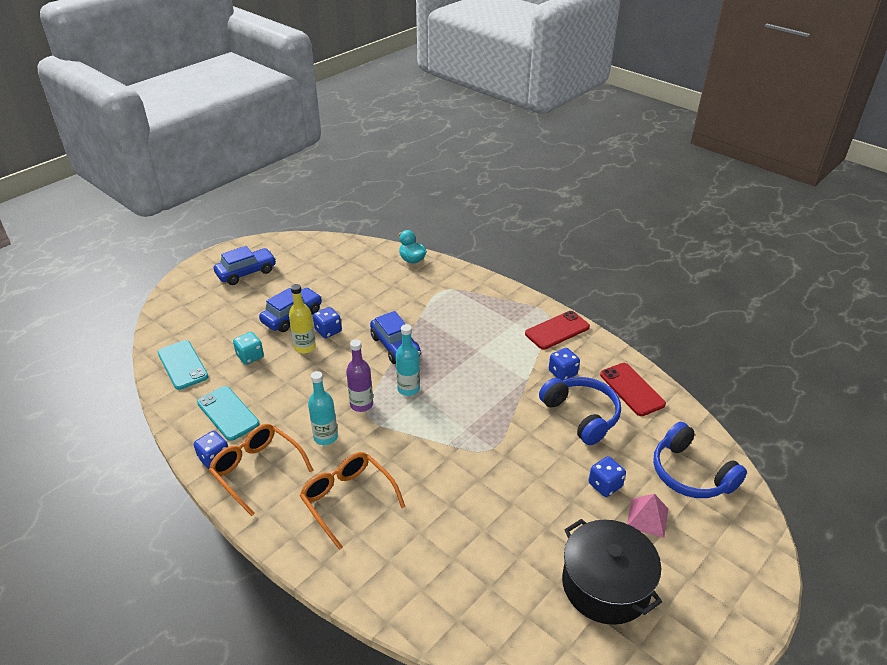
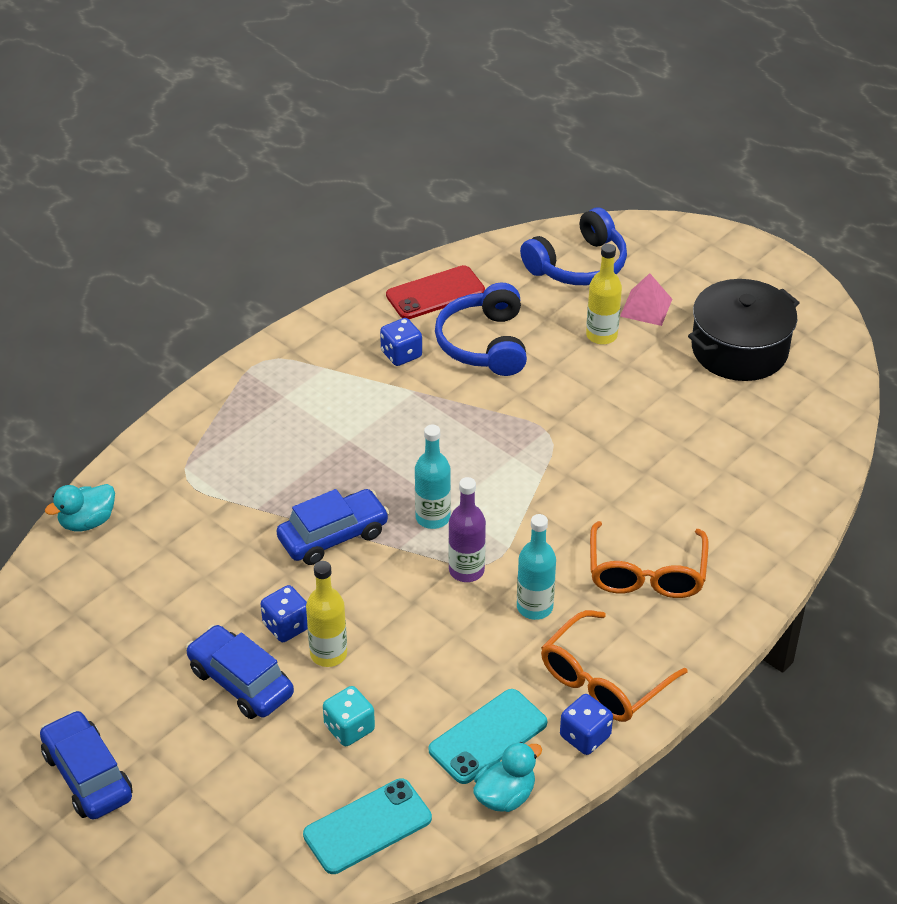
camera: 90 degrees left, 5 degrees up
orange glasses [300,452,405,550] -> orange glasses turned 45 degrees counterclockwise [590,521,708,598]
red phone [525,311,590,350] -> none
blue headphones [539,377,621,445] -> blue headphones turned 60 degrees counterclockwise [435,283,527,376]
blue dice [589,456,626,497] -> yellow bottle [586,244,622,345]
none -> turquoise duck [473,742,542,812]

